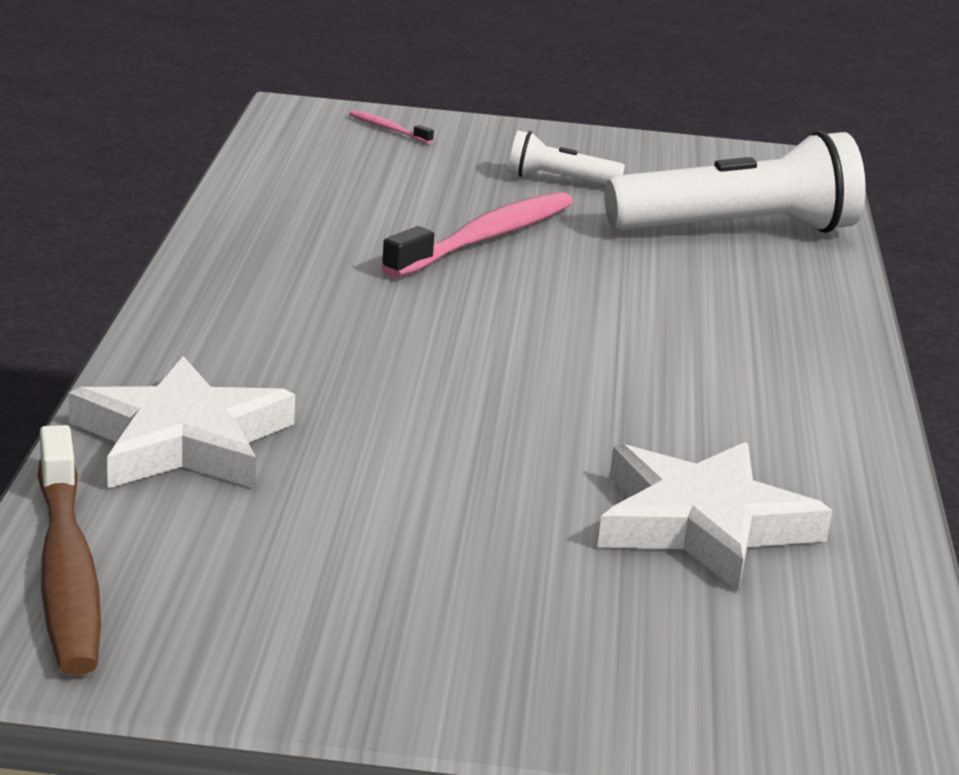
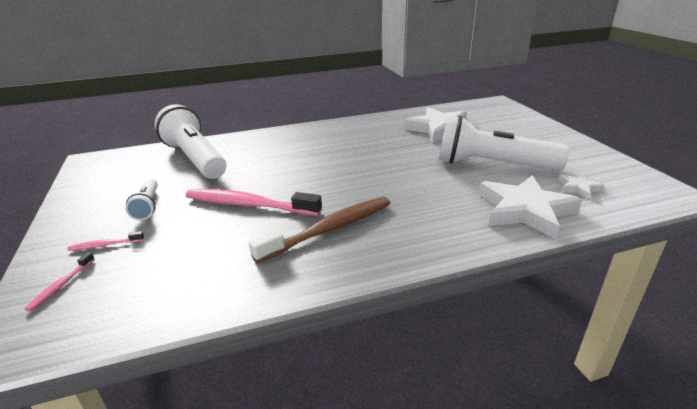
camera: 110 degrees left, 5 degrees up
brown toothbrush [37,425,101,675] -> brown toothbrush moved to [249,197,390,263]
none -> pink toothbrush [67,231,144,251]
none -> white flashlight [439,115,569,170]
none -> white star [558,174,605,199]

